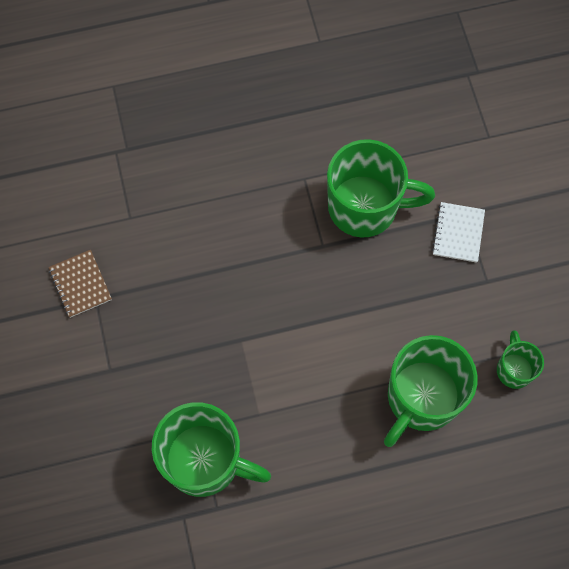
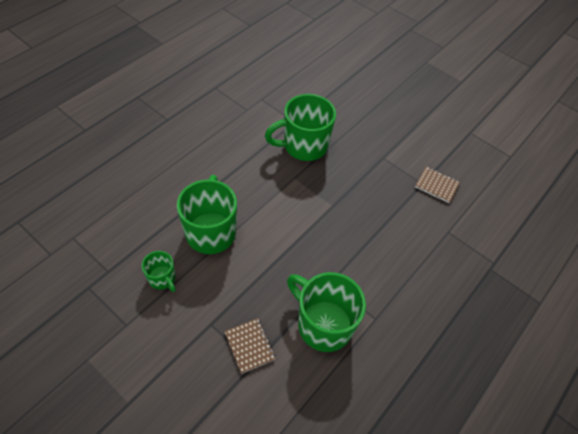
camera: 140 degrees right, 15 degrees down
green mug [327,139,435,238] -> green mug turned 75 degrees clockwise [287,272,366,352]
white notebook [432,202,485,263] -> brown notebook [224,318,276,374]

